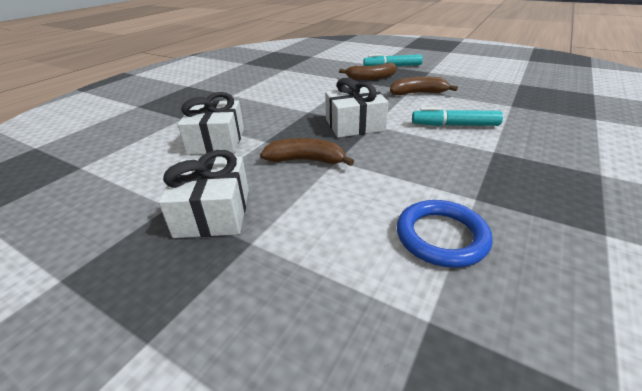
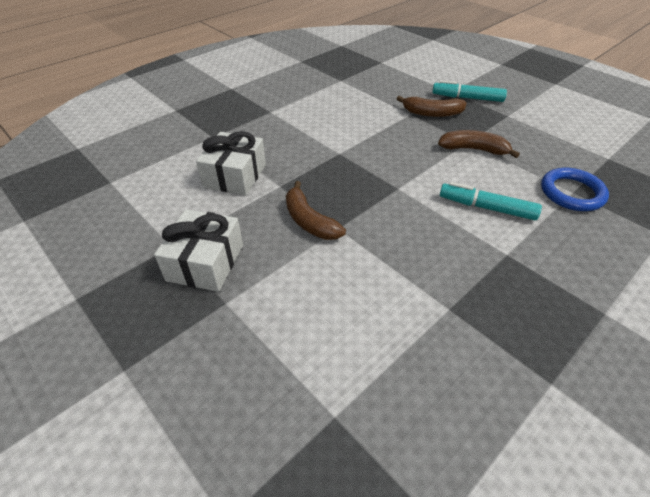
camera: 15 degrees right, 10 degrees up
brown banana [260,138,354,166] -> brown banana turned 150 degrees counterclockwise [286,181,346,240]
white gift [325,78,389,138] -> none
blue ring [397,200,493,268] -> blue ring moved to [541,168,609,211]

